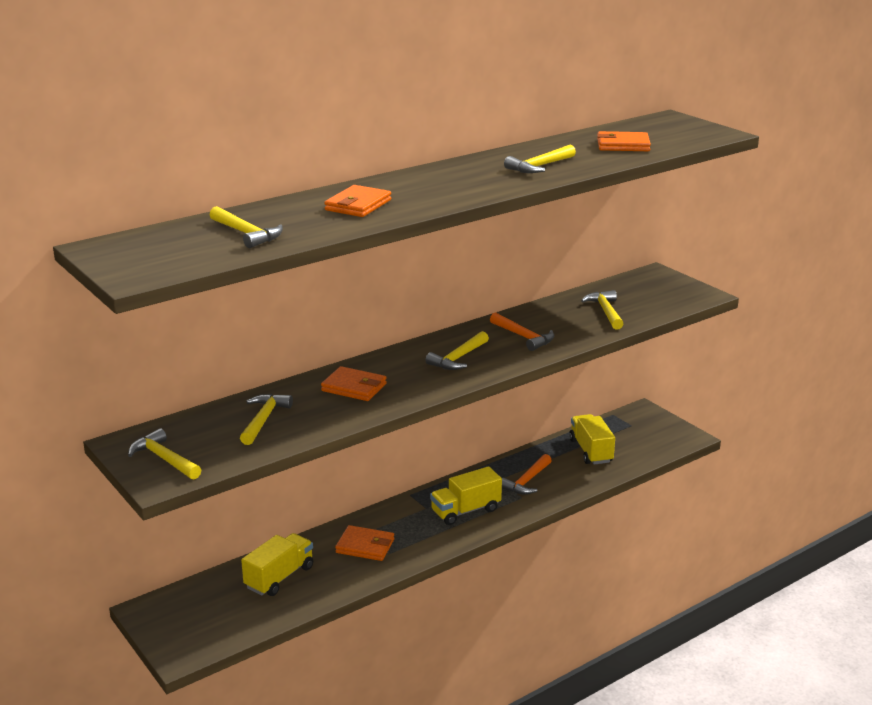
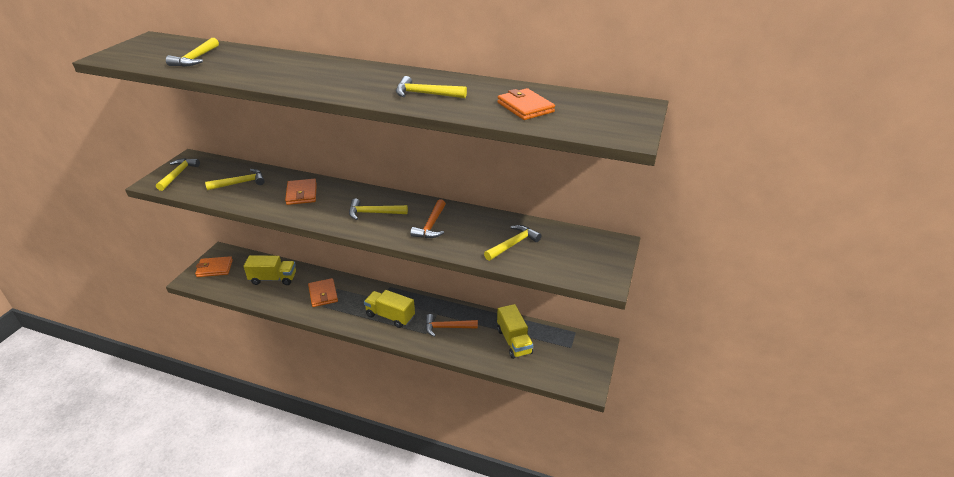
camera: 55 degrees right, 10 degrees up
orange wallet [324,185,391,217] -> orange wallet moved to [195,256,233,277]
yellow truck [569,414,615,464] -> yellow truck turned 120 degrees clockwise [497,304,533,359]

